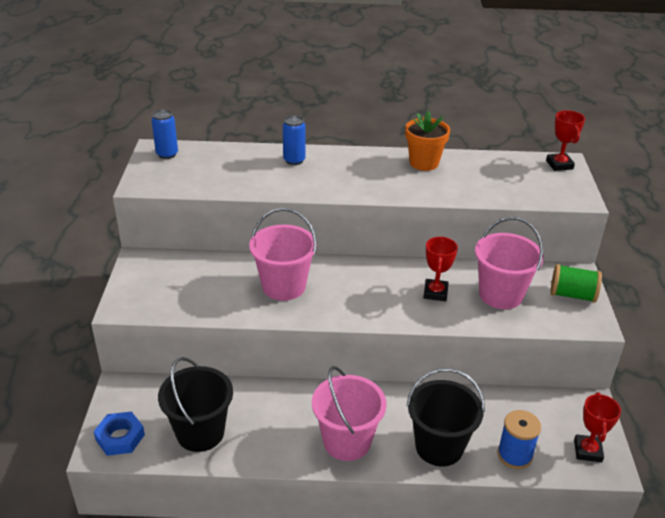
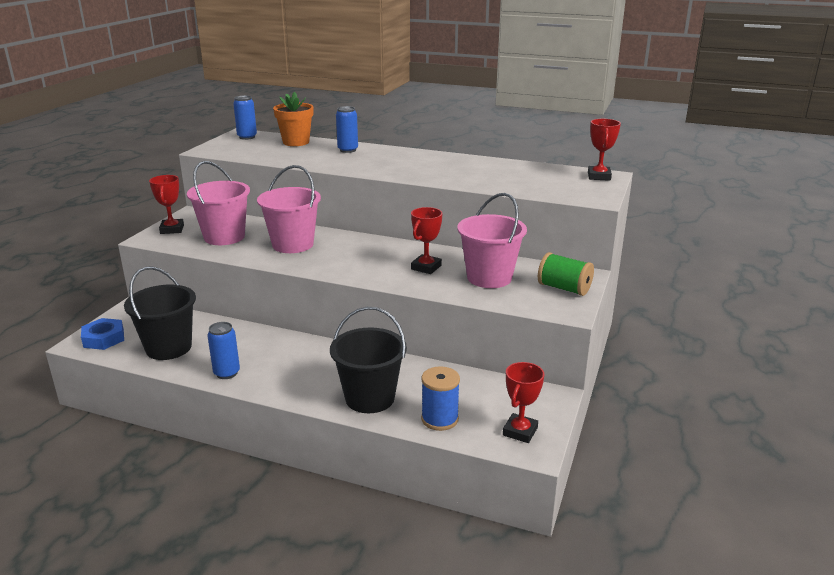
camera: 20 degrees right, 10 degrees down
pink bucket [312,366,387,461] -> pink bucket moved to [187,161,250,245]
orange flower pot [405,111,450,171] -> orange flower pot moved to [273,92,314,146]
none -> red trophy [149,175,184,234]
none -> blue can [208,322,240,379]

